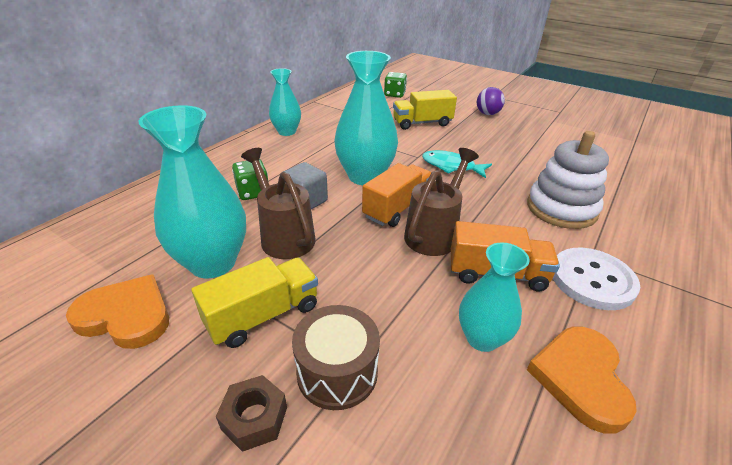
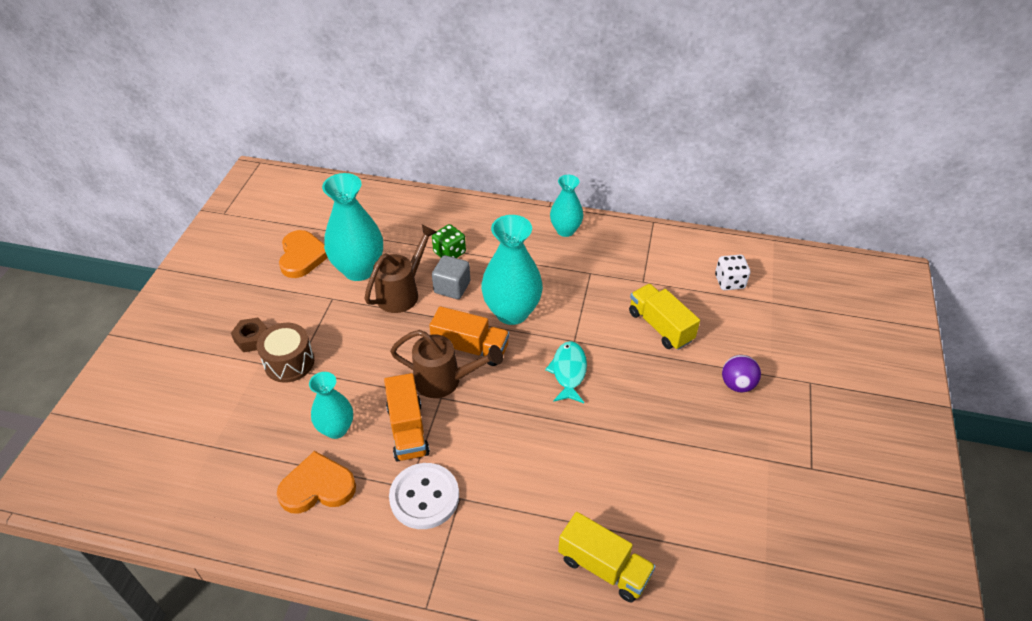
camera: 70 degrees right, 10 degrees up
yellow truck [191,257,318,348] -> yellow truck moved to [558,512,656,603]
green dice [384,72,407,98] -> white dice [715,254,750,290]
white stacking toy [527,131,609,229] -> none

